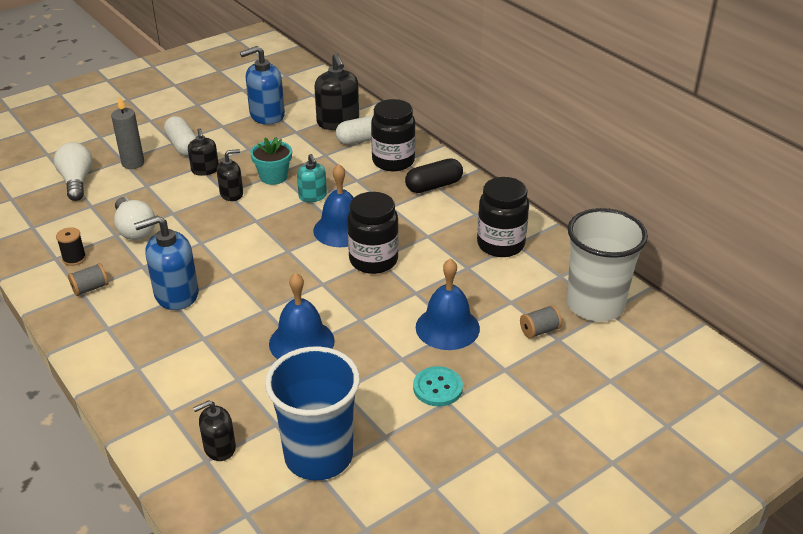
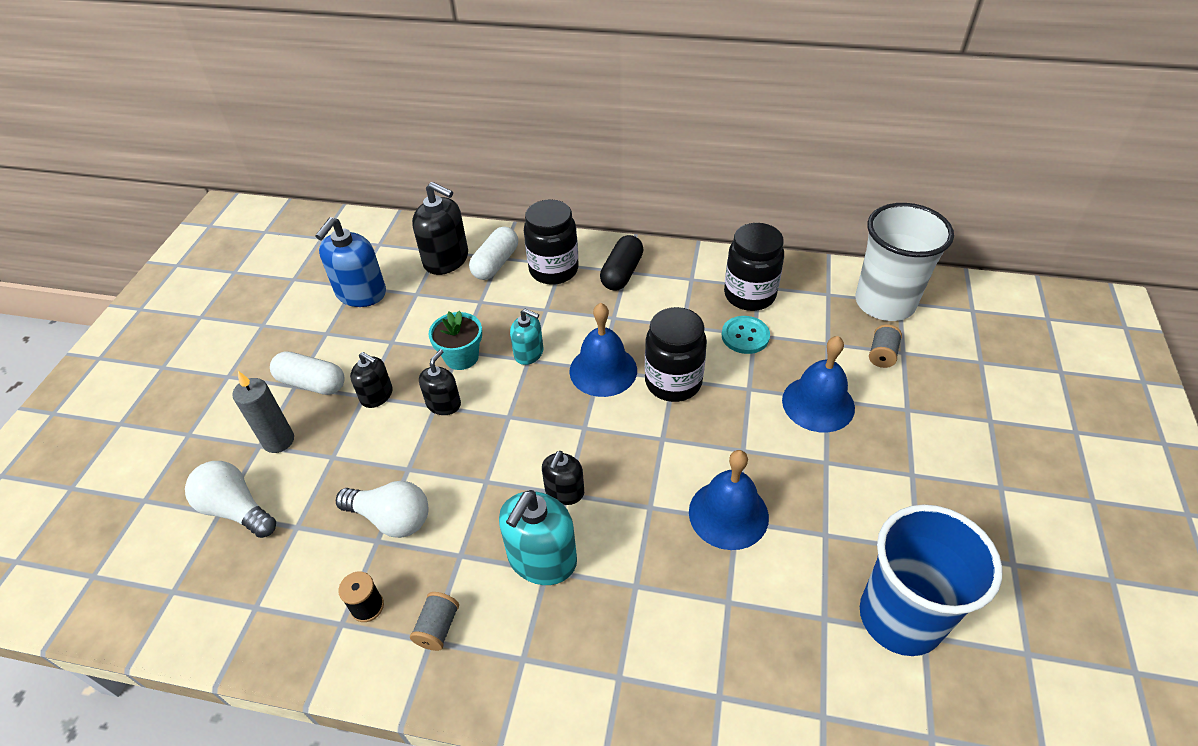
camera: 40 degrees left, 10 degrees up
blue soap dispenser [134,215,199,310] -> turquoise soap dispenser [499,490,577,585]
black soap dispenser [193,400,236,461] -> black soap dispenser moved to [542,451,584,505]
turquoise button [413,366,463,406] -> turquoise button moved to [722,316,770,354]

